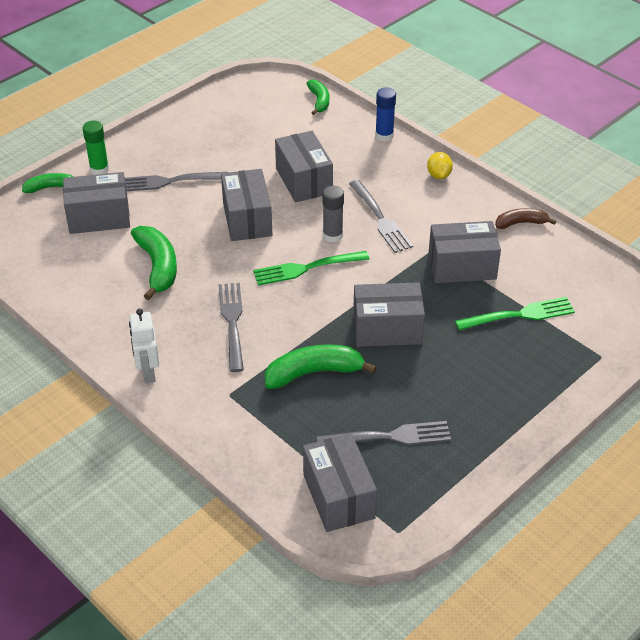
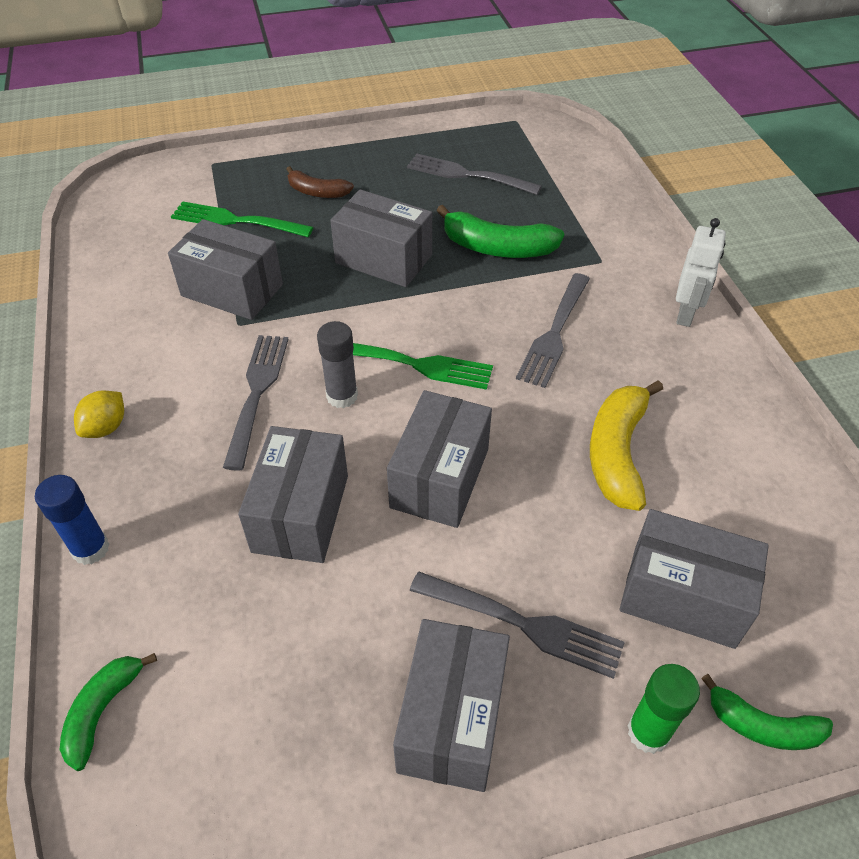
camera: 150 degrees left, 5 degrees up
green banana [131,226,177,300] -> yellow banana [590,380,663,511]
grey box [303,433,377,532] -> grey box moved to [393,619,510,792]
brown banana [495,208,556,229] -> brown banana moved to [286,166,354,198]

